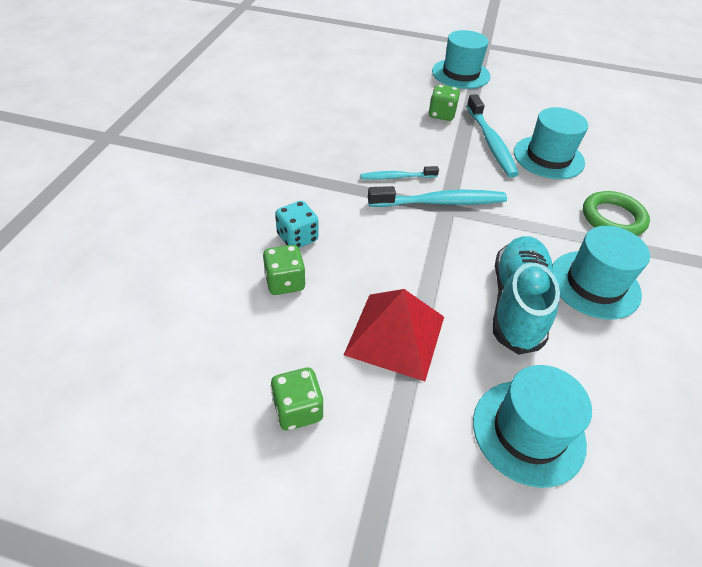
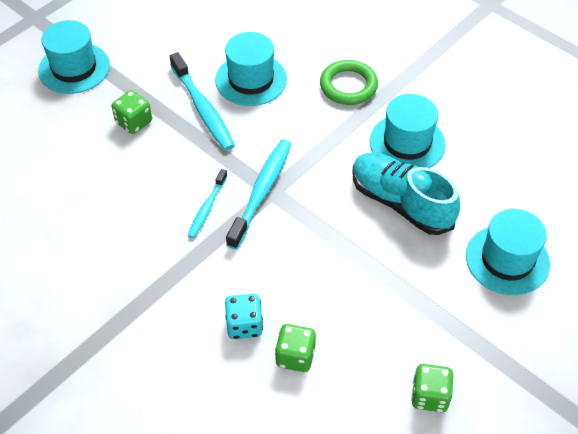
camera: 60 degrees left, 5 degrees up
red pyramid [344,289,444,381] -> none
turquoise toothbrush [467,94,519,177] -> turquoise toothbrush turned 45 degrees clockwise [170,52,235,151]

